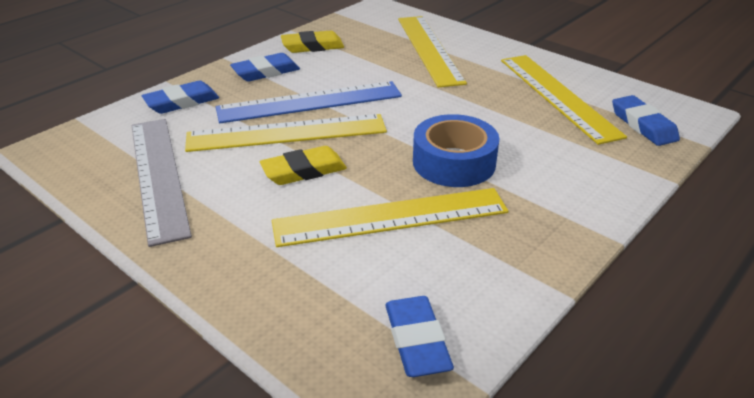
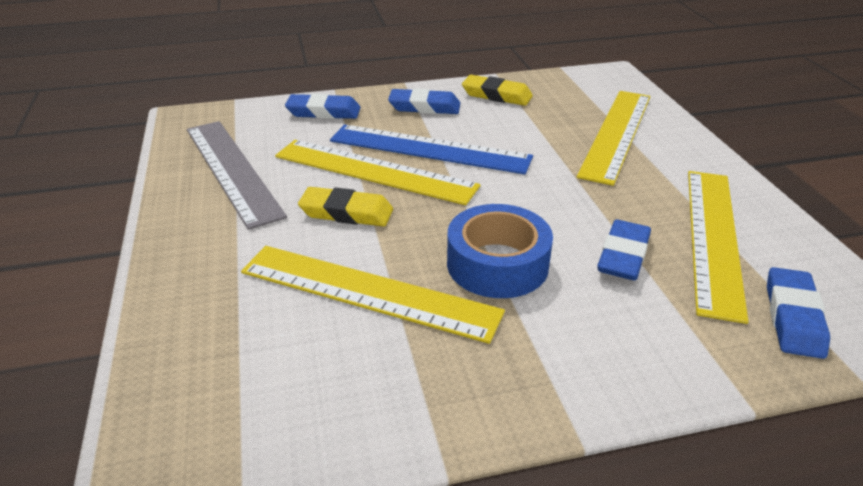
camera: 35 degrees right, 0 degrees up
grey ruler [132,119,192,247] -> grey ruler turned 45 degrees counterclockwise [187,121,287,230]
blue eraser [385,296,454,377] -> blue eraser moved to [597,220,651,280]

